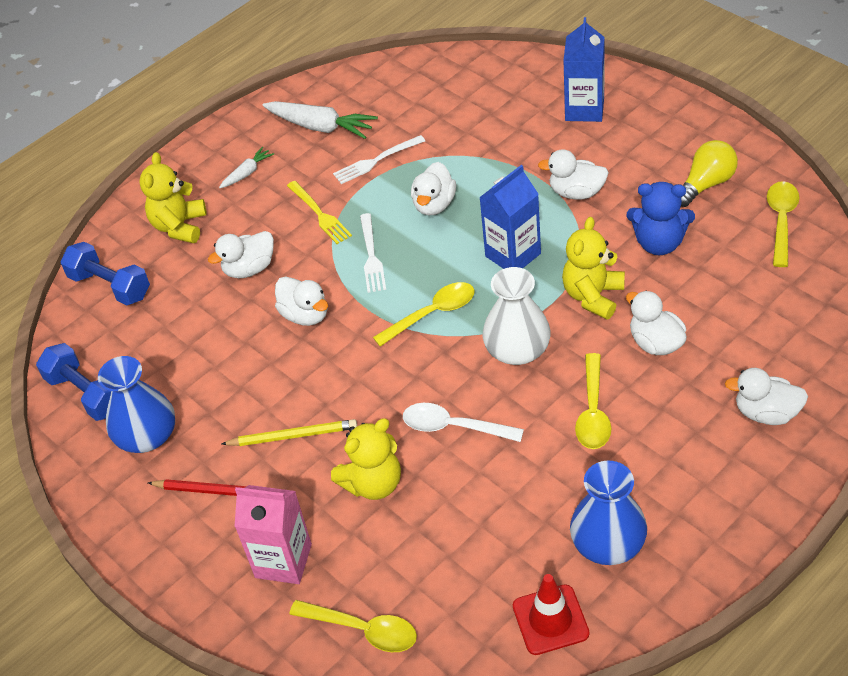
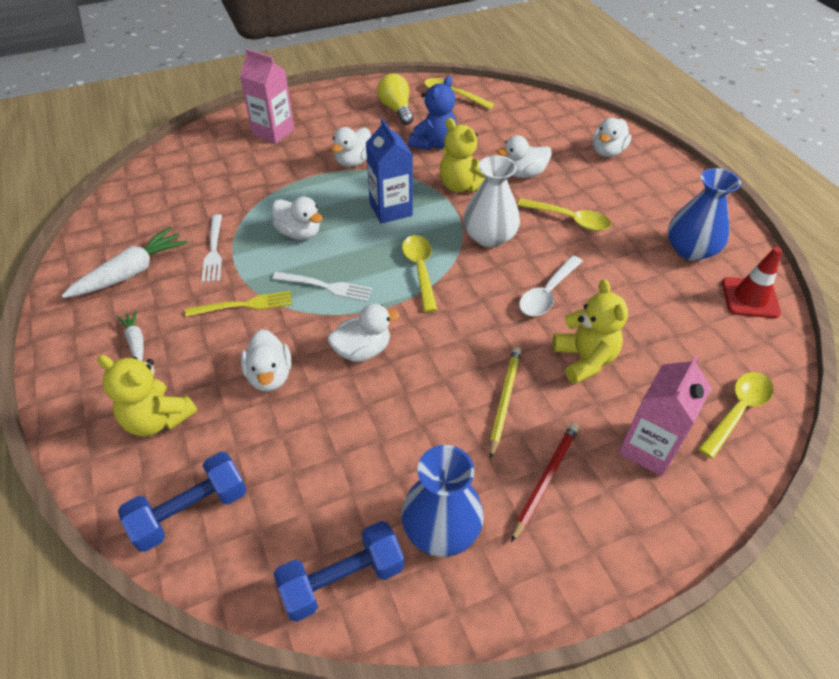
camera: 75 degrees left, 0 degrees up
blue carton [563,17,604,122] -> pink carton [240,49,294,144]

